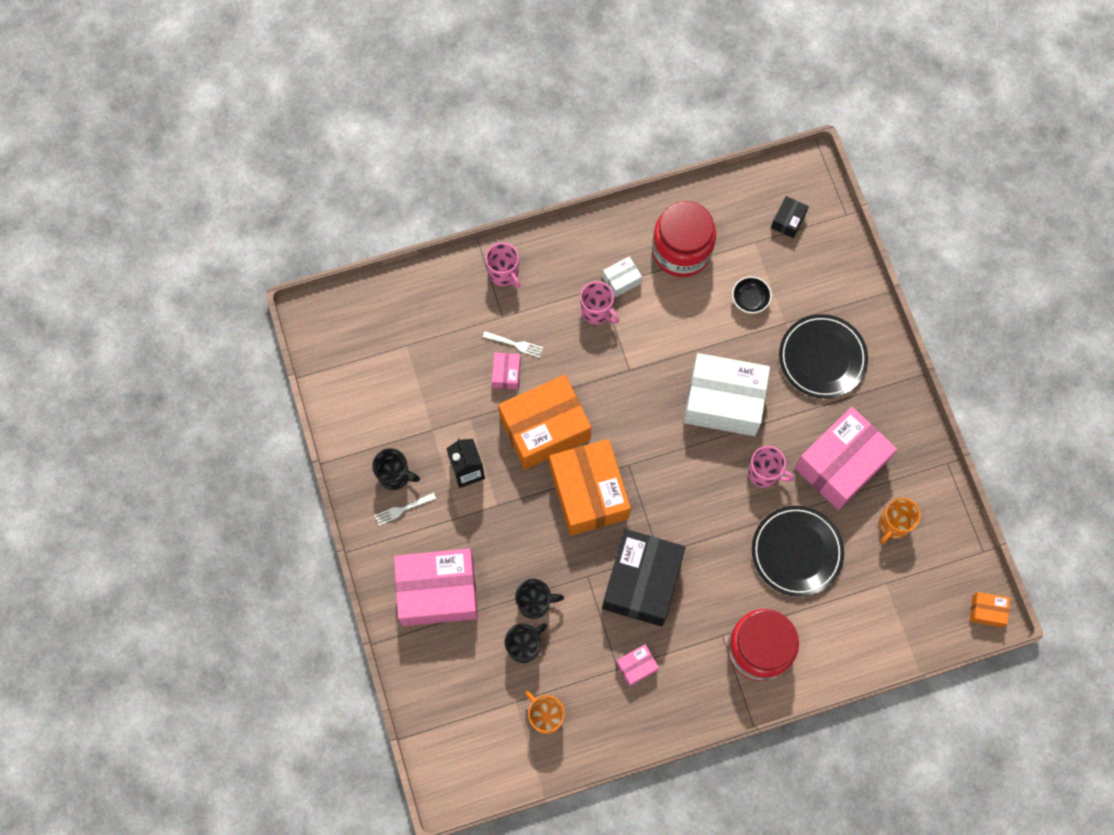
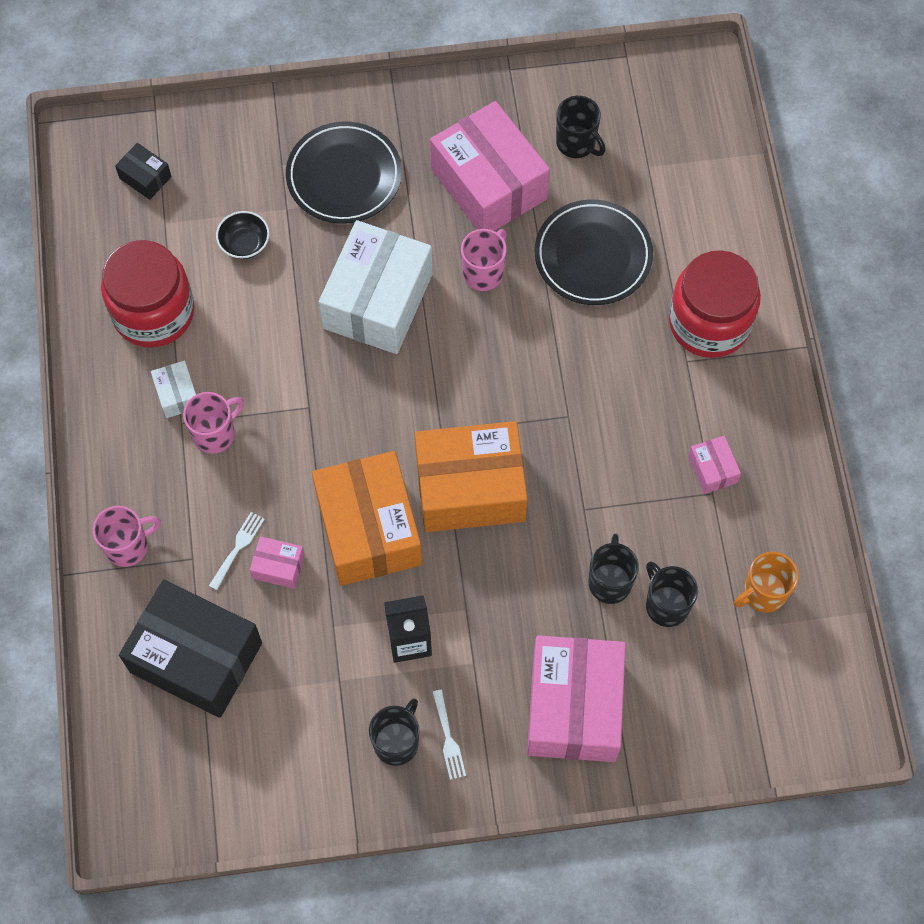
camera: 80 degrees left, 5 degrees down
black box [602,529,686,626] -> black box moved to [119,579,262,718]
orange mug [879,498,920,544] -> black mug [556,96,605,158]
orange box [970,592,1010,627] -> none

